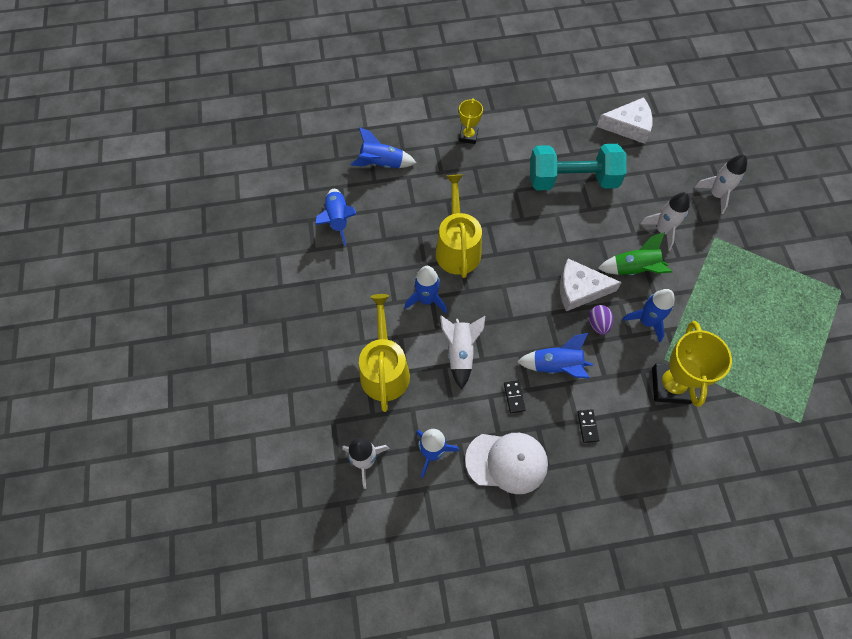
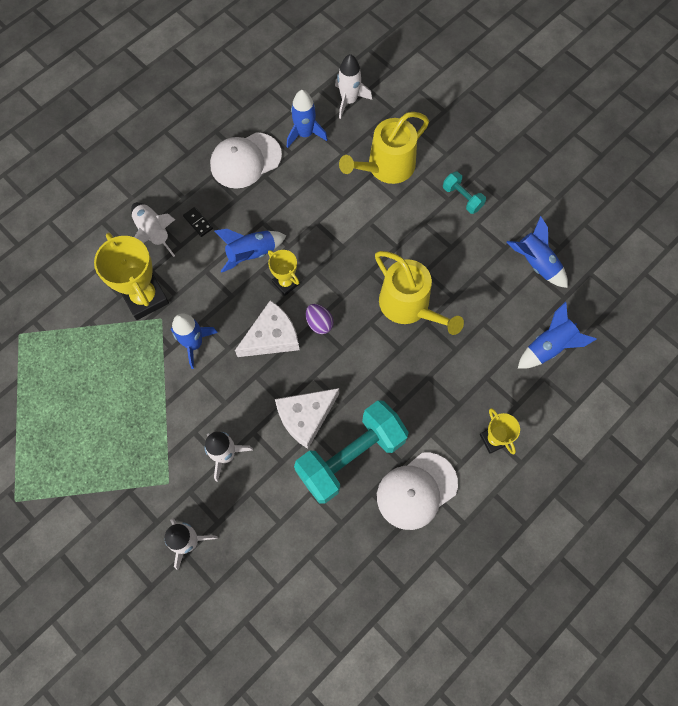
camera: 145 degrees right, 5 degrees up
yellow watering can [359,294,410,412] -> yellow watering can turned 90 degrees clockwise [339,112,429,184]
blue rocket [404,266,447,313] -> none
white rocket [440,315,485,390] -> white rocket moved to [131,202,175,257]
black domino [504,380,526,413] -> none
purple egg [589,305,613,335] -> purple egg moved to [306,304,334,334]
white cheese [597,97,653,144] -> white cheese moved to [275,388,339,449]
green rocket [598,232,672,275] -> none
none -> yellow trophy [268,250,300,296]
none -> white cap [377,453,458,530]
none -> turquoise dumbbell [443,171,486,214]

